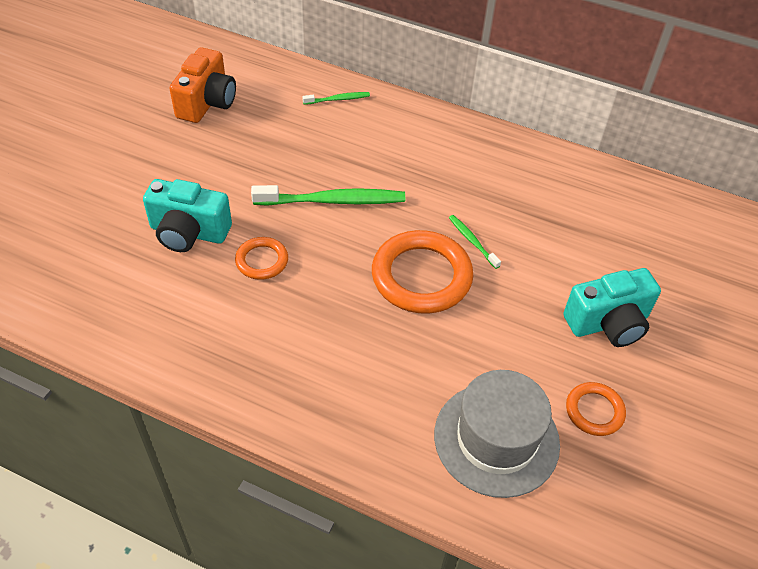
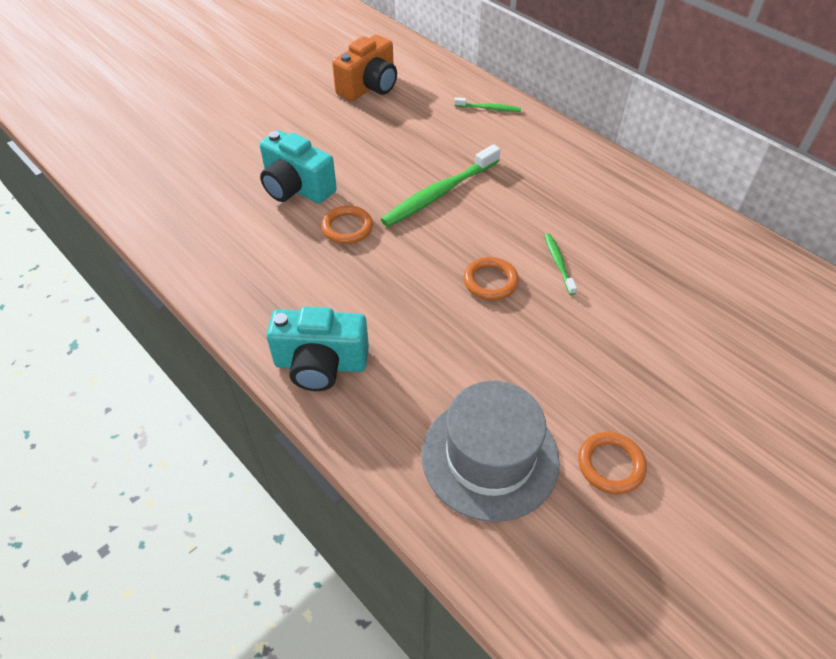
camera: 25 degrees right, 0 degrees up
green toothbrush [251,185,405,206] -> green toothbrush turned 120 degrees clockwise [381,144,500,227]
orange ring [372,230,473,314] -> orange ring [463,257,519,300], size x0.52
turquoise camera [563,268,661,347] -> turquoise camera moved to [266,307,369,391]

